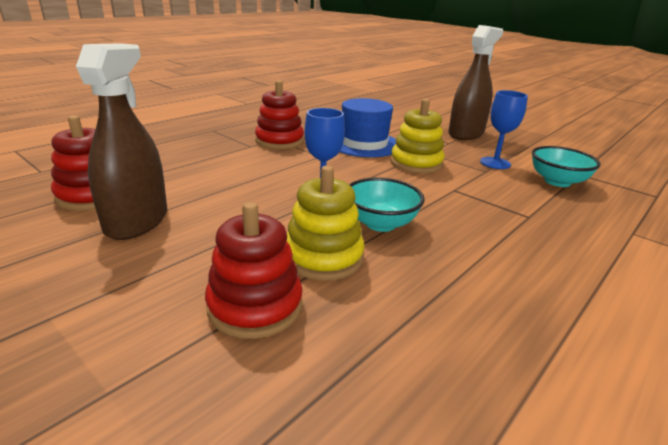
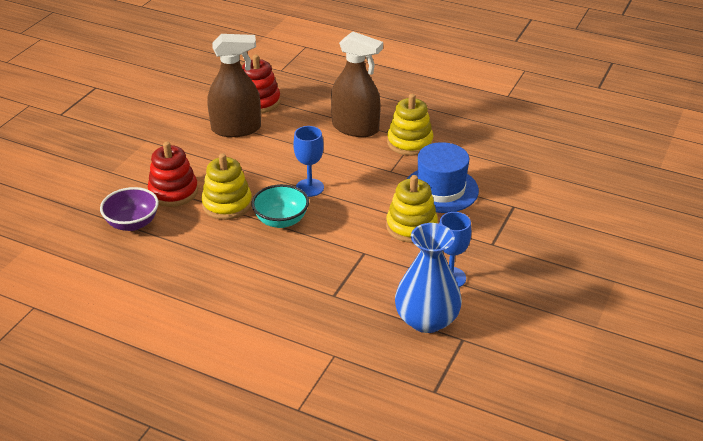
camera: 75 degrees right, 10 degrees up
red stacking toy [255,80,304,149] -> yellow stacking toy [387,94,433,156]
brown spray bottle [448,25,503,140] -> brown spray bottle moved to [331,31,383,137]
turquoise bowl [532,146,601,187] -> blue vase [395,223,462,333]
none -> purple bowl [100,187,159,231]

